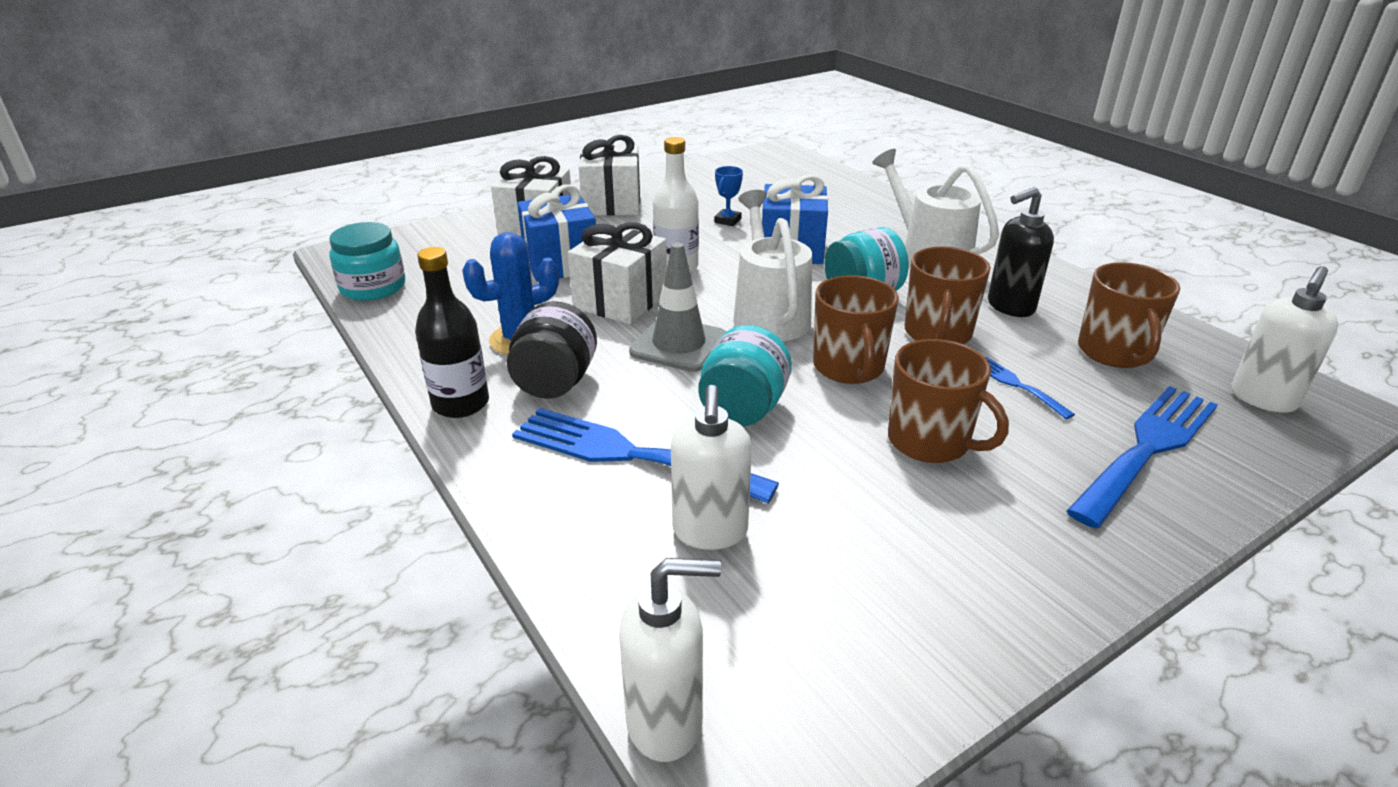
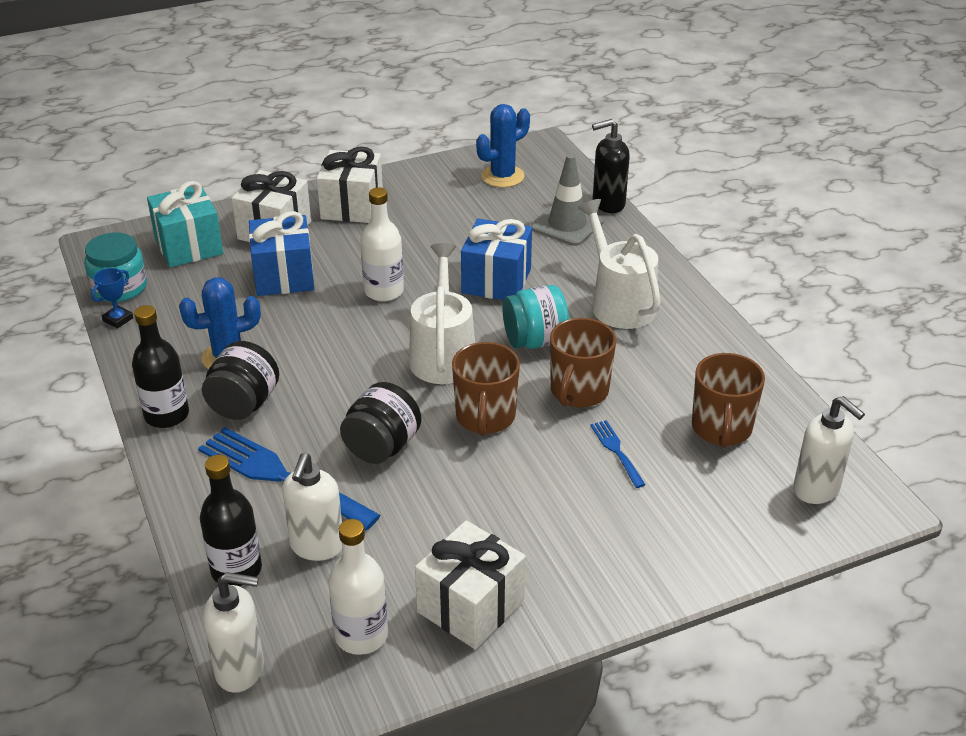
camera: 10 degrees right, 5 degrees up
white gift [568,222,667,324] -> white gift moved to [415,520,526,649]
grey traffic cone [629,242,726,372] -> grey traffic cone moved to [531,154,604,246]
turquoise jar [698,325,792,426] -> black jar [340,382,421,464]
blue trophy [714,166,743,226] -> blue trophy moved to [91,268,133,329]
brown mug [888,339,1009,463] -> none
black soap dispenser [988,187,1054,317] -> black soap dispenser moved to [592,119,630,213]
blue fork [1067,386,1218,528] -> none
white soap dispenser [1232,266,1338,413] -> white soap dispenser turned 90 degrees counterclockwise [793,396,865,504]
none -> turquoise gift [147,181,223,268]
none -> black bottle [200,455,262,586]
none -> white bottle [328,519,388,655]
none -> blue cactus [476,104,530,187]

